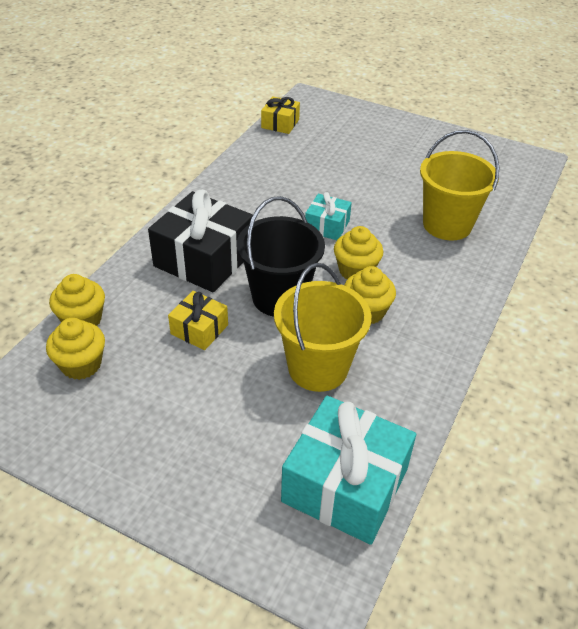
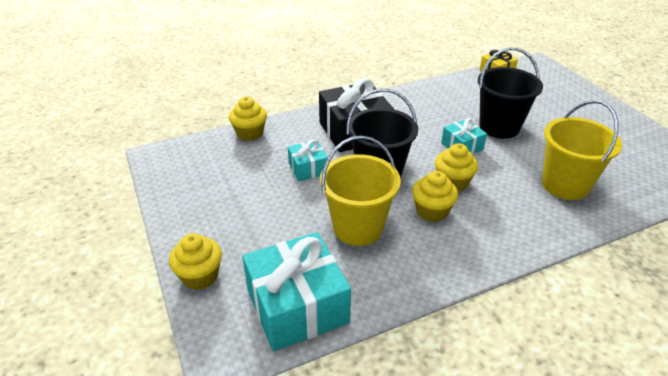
camera: 40 degrees right, 5 degrees down
yellow cupcake [46,318,105,380] -> yellow cupcake moved to [169,233,222,290]
yellow gift [168,291,228,350] -> turquoise gift [288,140,328,181]
none -> black bucket [478,47,543,139]

